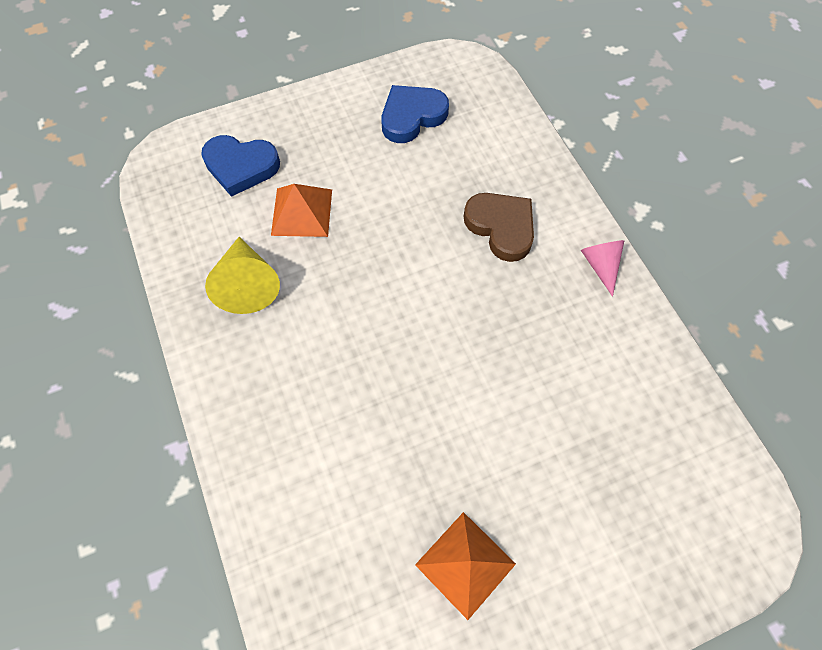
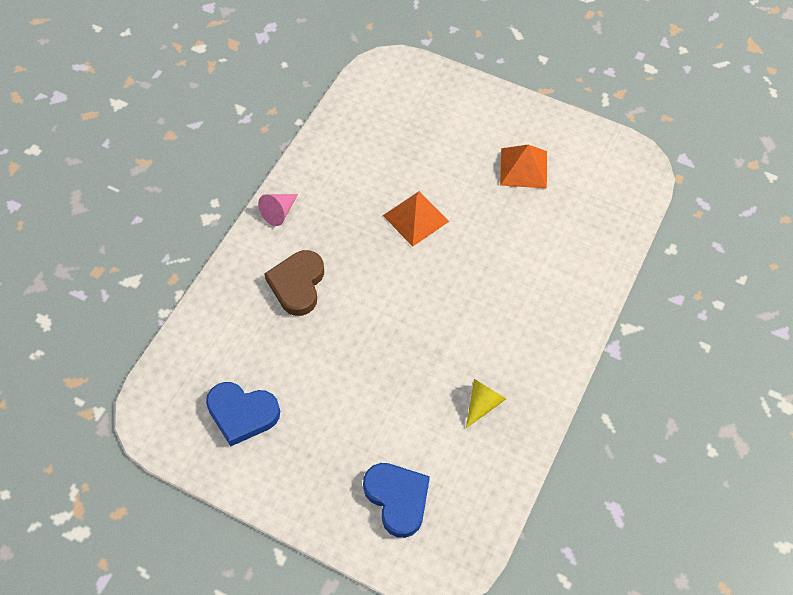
camera: 130 degrees left, 5 degrees down
yellow cone [205,237,280,314] -> yellow cone [466,379,506,428], size x0.62
orange pyramid [271,184,332,237] -> orange pyramid moved to [383,191,449,247]

